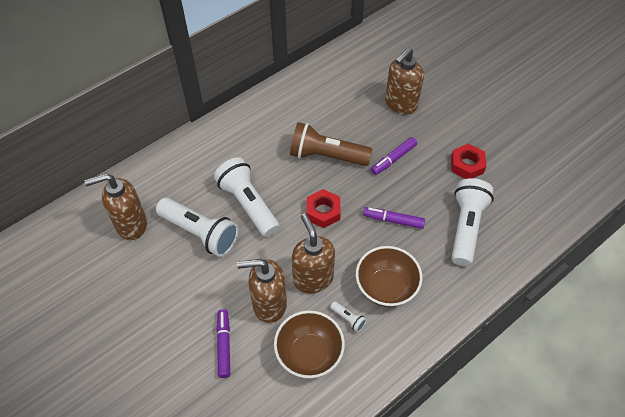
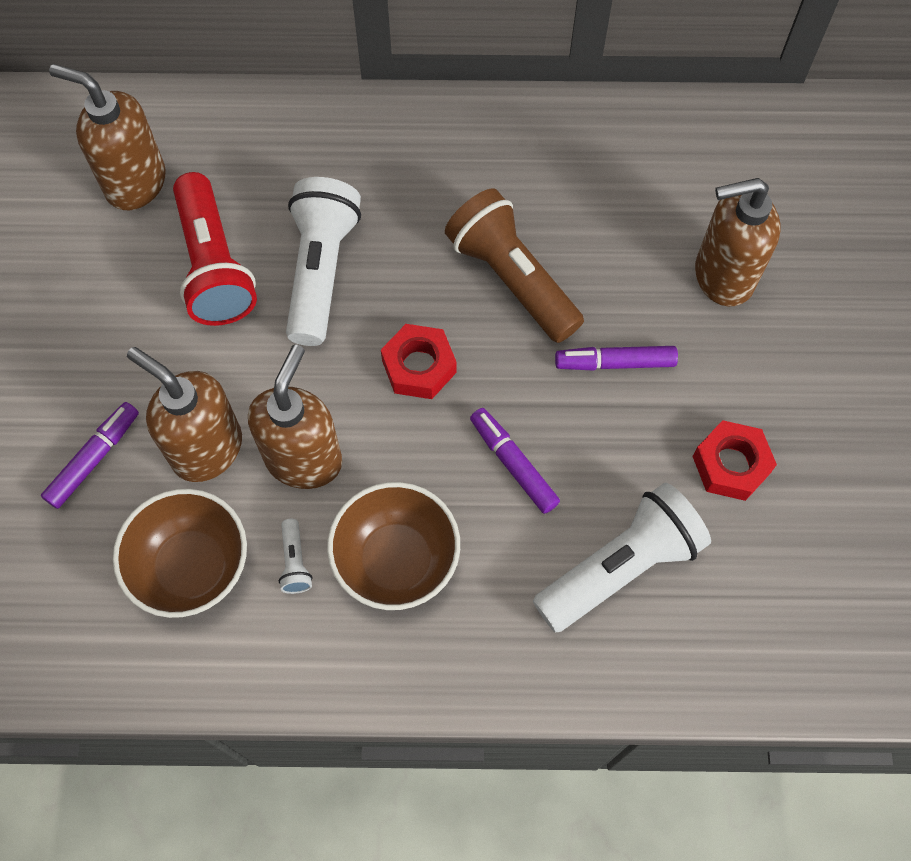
camera: 40 degrees right, 10 degrees up
white flashlight [156,198,239,257] -> red flashlight [173,172,257,326]

